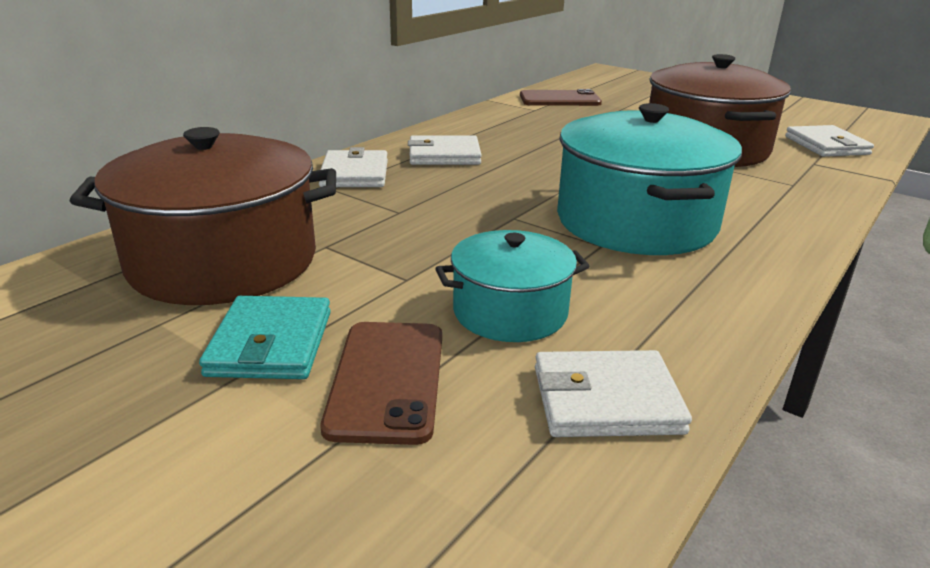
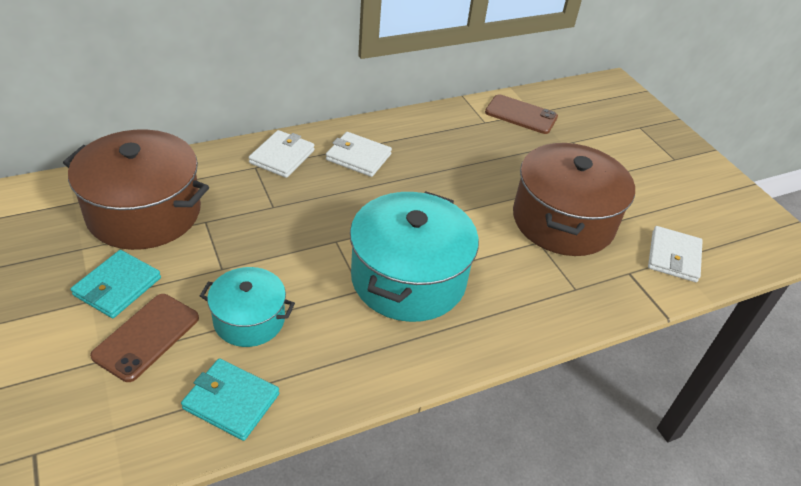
camera: 25 degrees right, 15 degrees up
white wallet [535,350,692,437] -> turquoise wallet [181,358,279,441]

